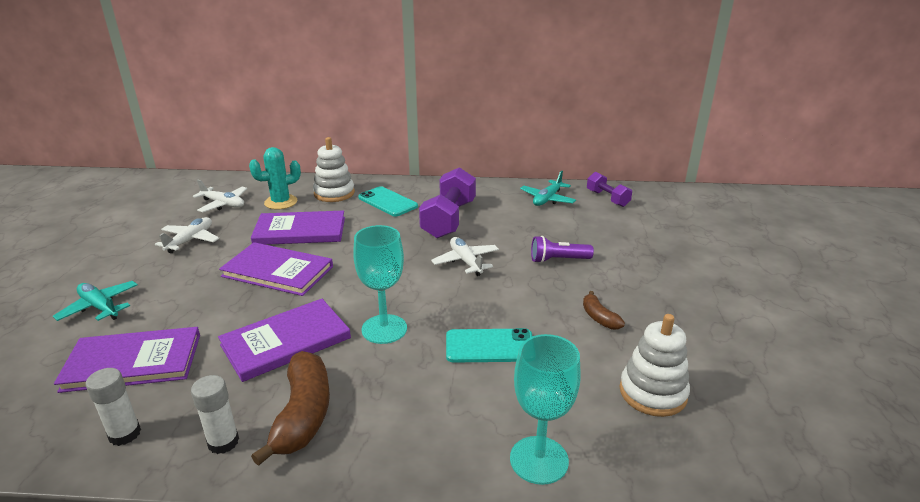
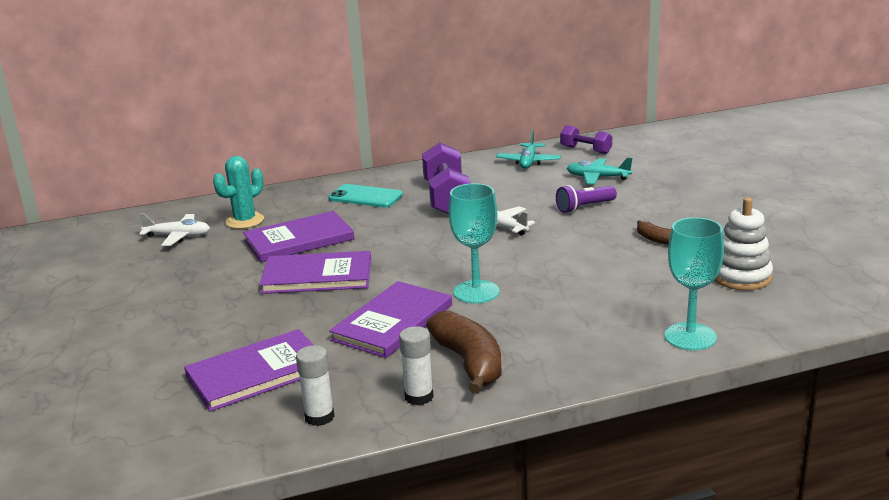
camera: 20 degrees left, 5 degrees down
turquoise plane [53,281,138,321] -> turquoise plane moved to [567,157,632,185]
white plane [155,217,219,253] -> none
white stacking toy [313,137,355,202] -> none
turquoise phone [446,328,532,362] -> none

